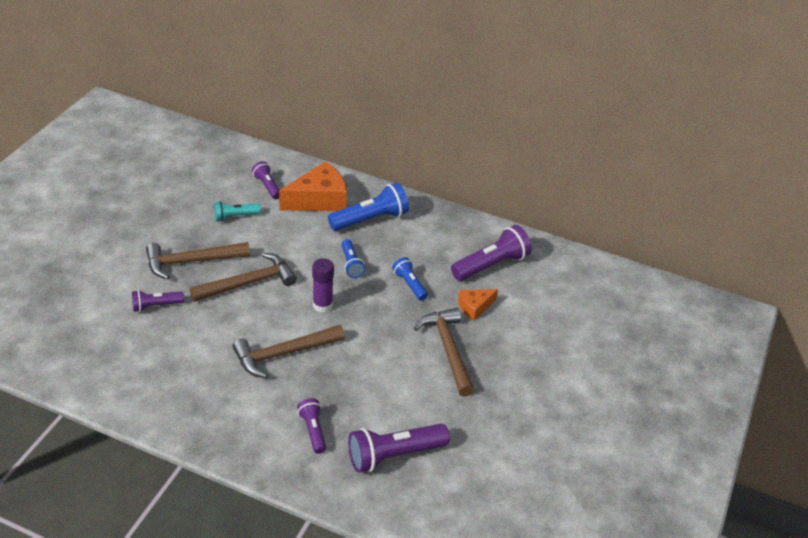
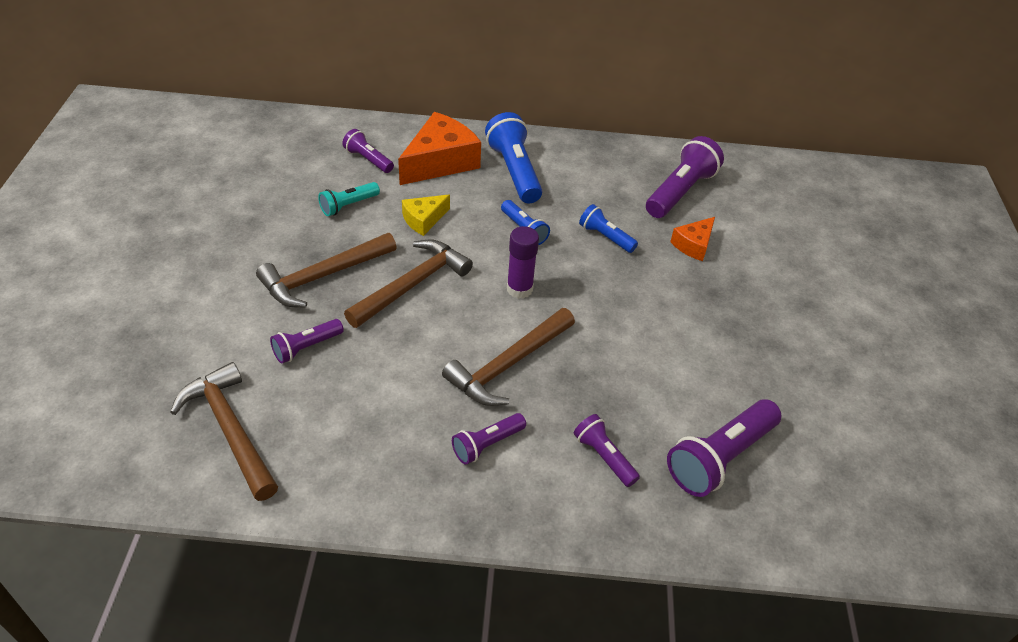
camera: 20 degrees left, 5 degrees up
blue flashlight [328,183,409,231] -> blue flashlight turned 60 degrees counterclockwise [485,112,542,204]
brown hammer [414,308,474,397] -> brown hammer moved to [170,362,278,501]
none -> yellow cheese [402,195,450,236]
none -> purple flashlight [452,413,526,465]

